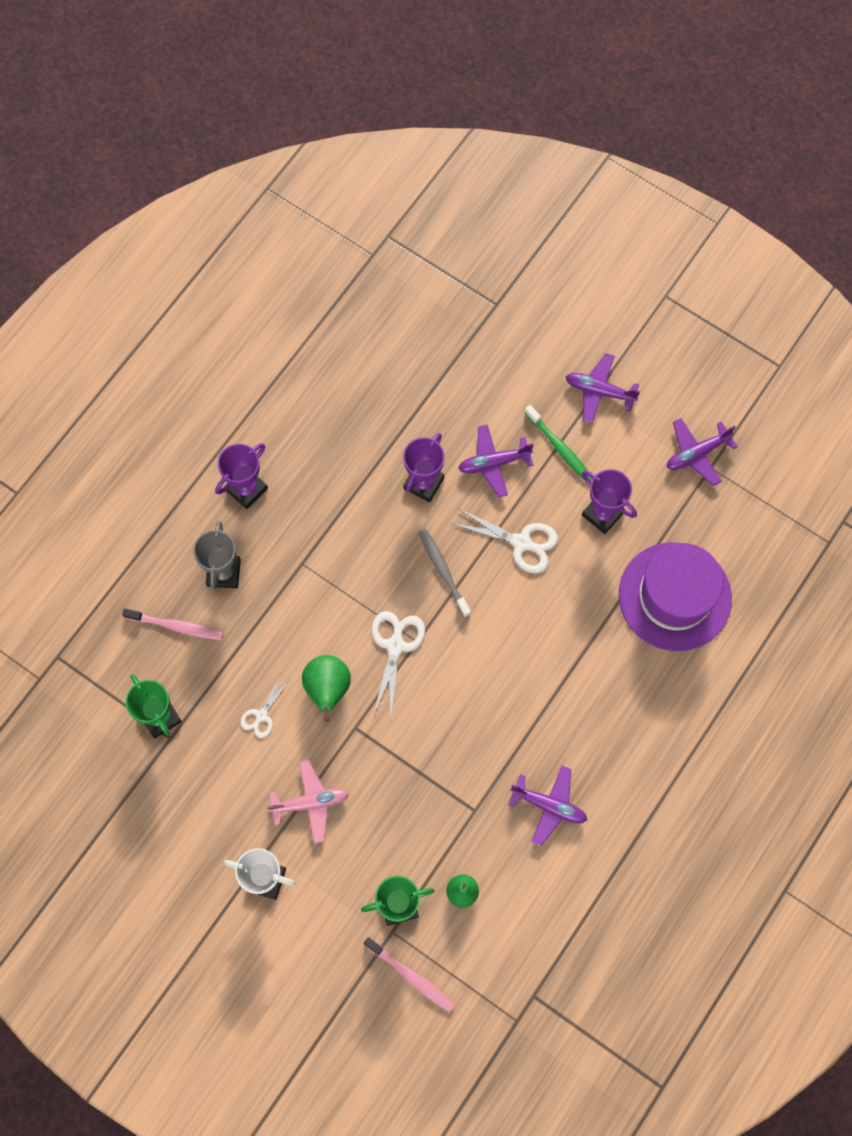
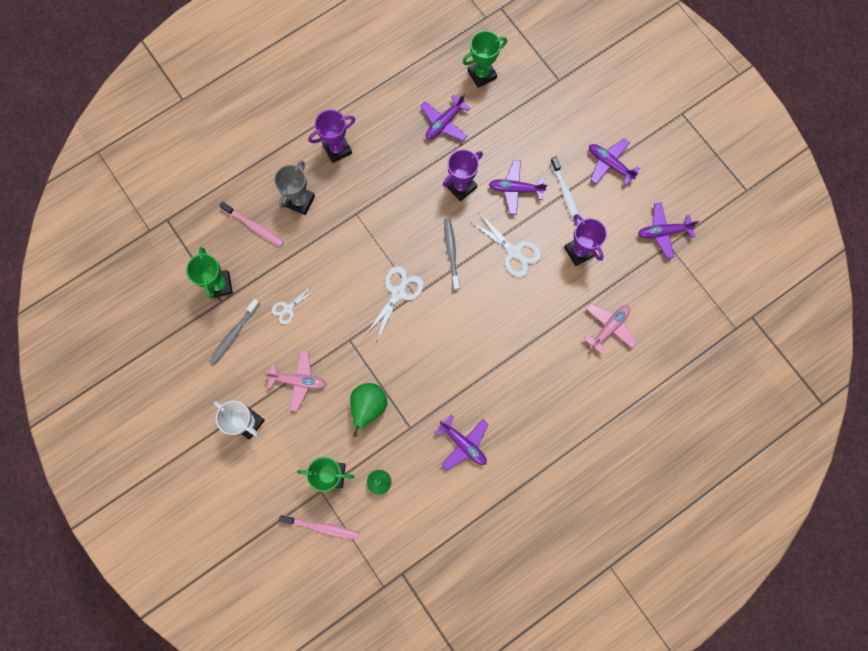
camera: 20 degrees right, 5 degrees up
green pear [302,655,351,722] -> green pear moved to [350,383,387,437]
pink toothbrush [364,937,454,1012] -> pink toothbrush turned 45 degrees counterclockwise [279,515,359,540]
green toothbrush [524,405,593,481] -> white toothbrush [550,157,580,223]
purple hat [619,542,732,651] -> pink plane [584,304,637,355]
none -> grey toothbrush [209,299,260,365]
none -> purple plane [421,93,471,141]
none -> green trophy [462,31,507,88]

